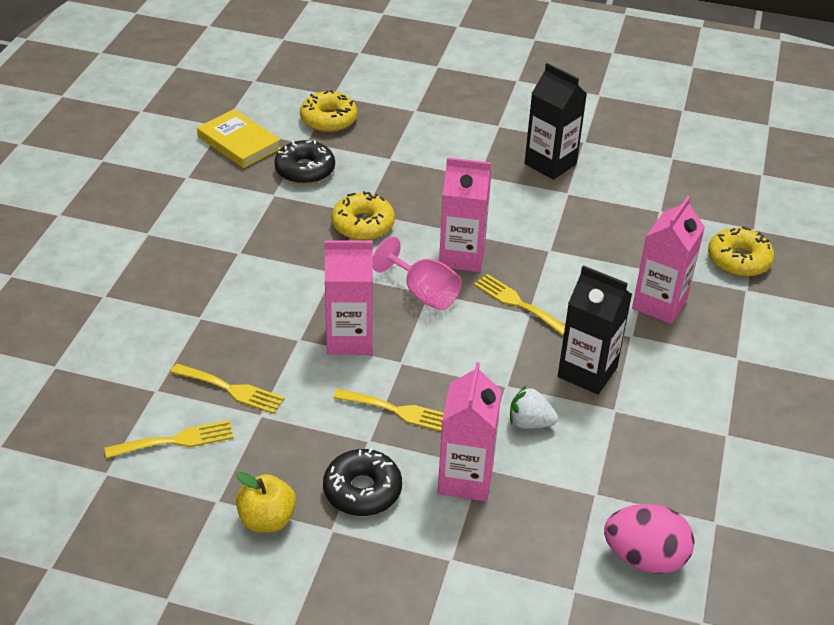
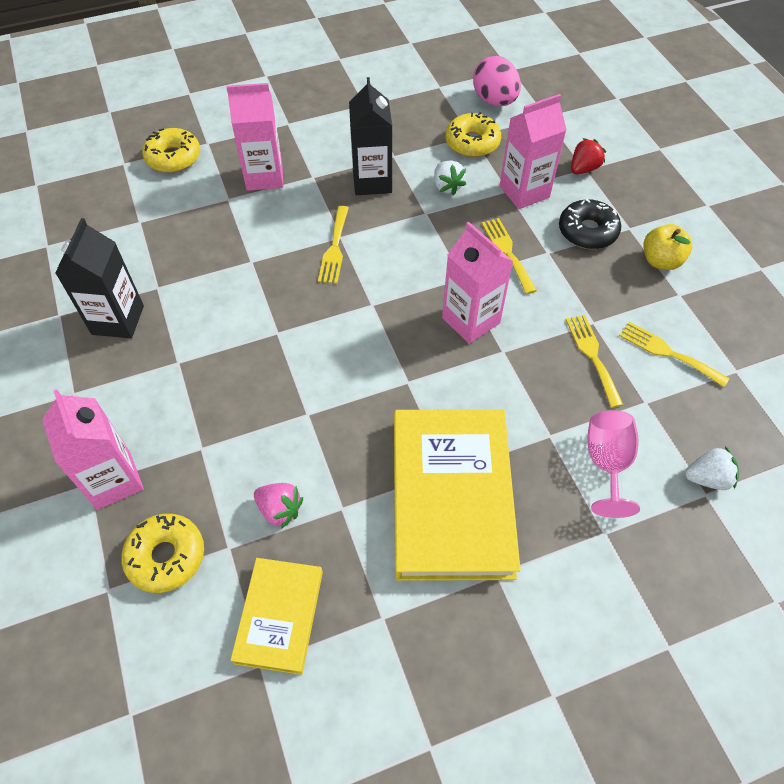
camera: 125 degrees left, 15 degrees up
black donut [274,140,335,184] -> pink strawberry [254,483,303,529]
yellow donut [331,191,395,240] -> yellow donut moved to [445,112,501,157]
pink goblet [373,236,462,310] -> pink goblet moved to [588,410,640,518]
pink carton [439,157,491,272] -> pink carton moved to [42,390,144,510]
none -> yellow book [394,409,521,581]
none -> red strawberry [571,138,606,174]
none -> white strawberry [685,446,739,490]

